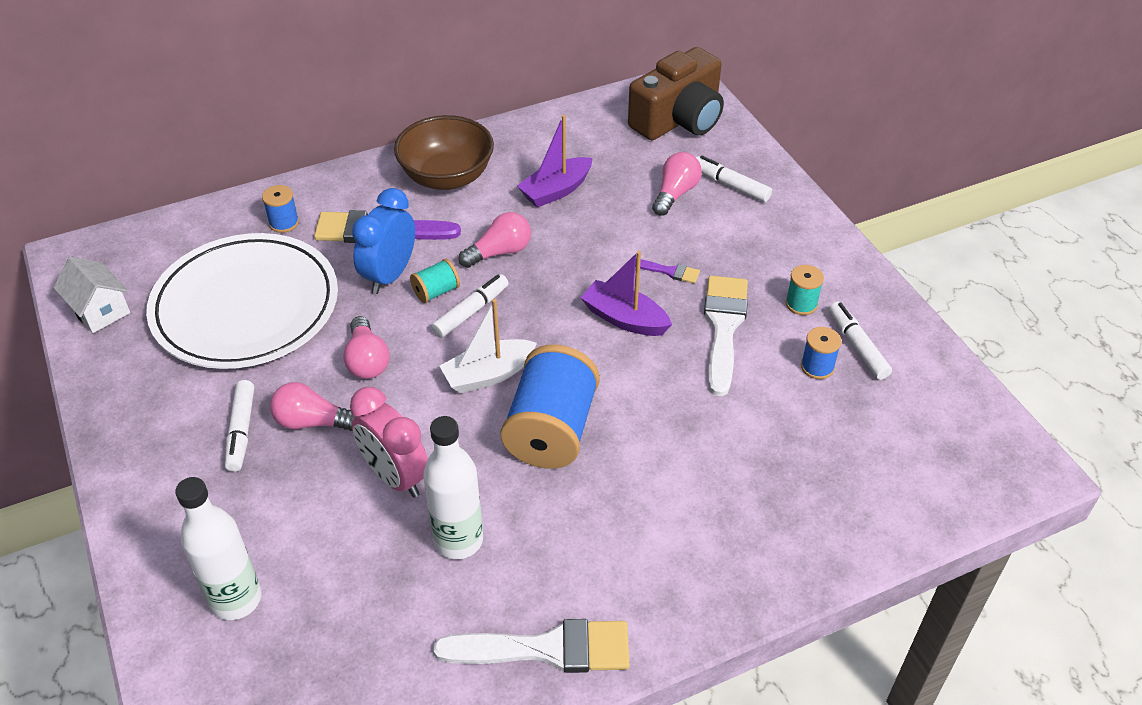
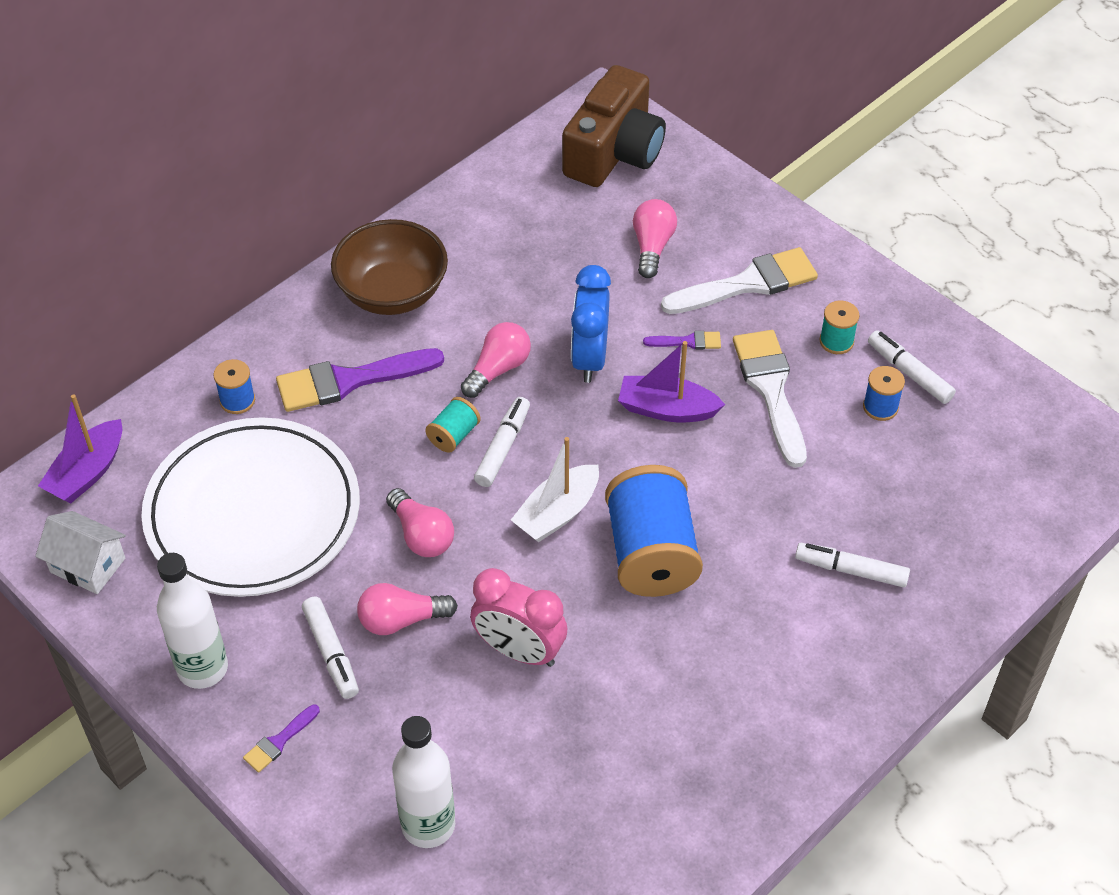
camera: 20 degrees left, 5 degrees up
blue clock [352,188,415,294] -> blue clock moved to [571,265,611,383]
white bottle [423,416,483,559] -> white bottle moved to [157,553,228,689]
white brush [433,619,630,673] -> white brush moved to [661,247,818,314]
purple boat [517,115,592,208] -> purple boat moved to [38,394,122,503]
white marker [696,156,772,202] -> white marker moved to [795,543,910,587]
none -> purple brush [243,704,320,773]

